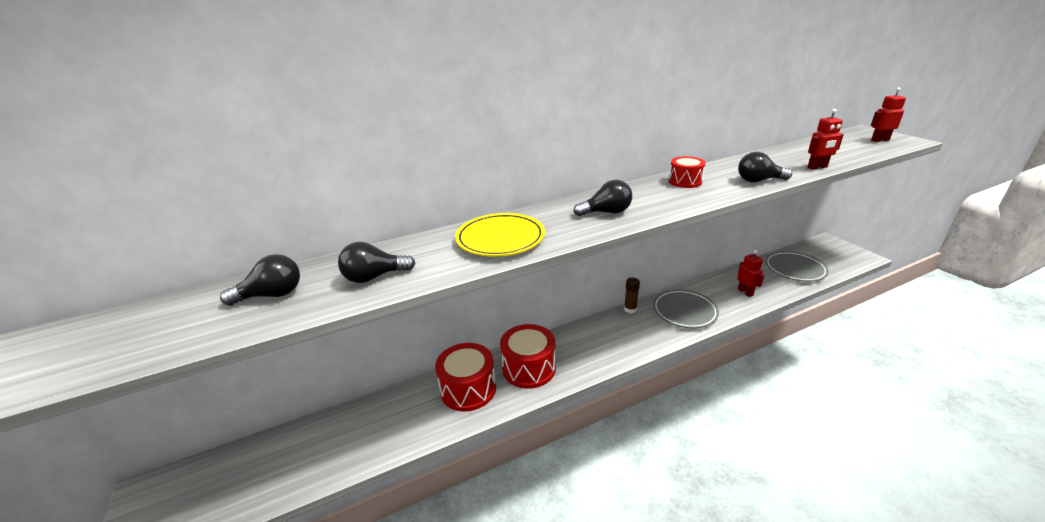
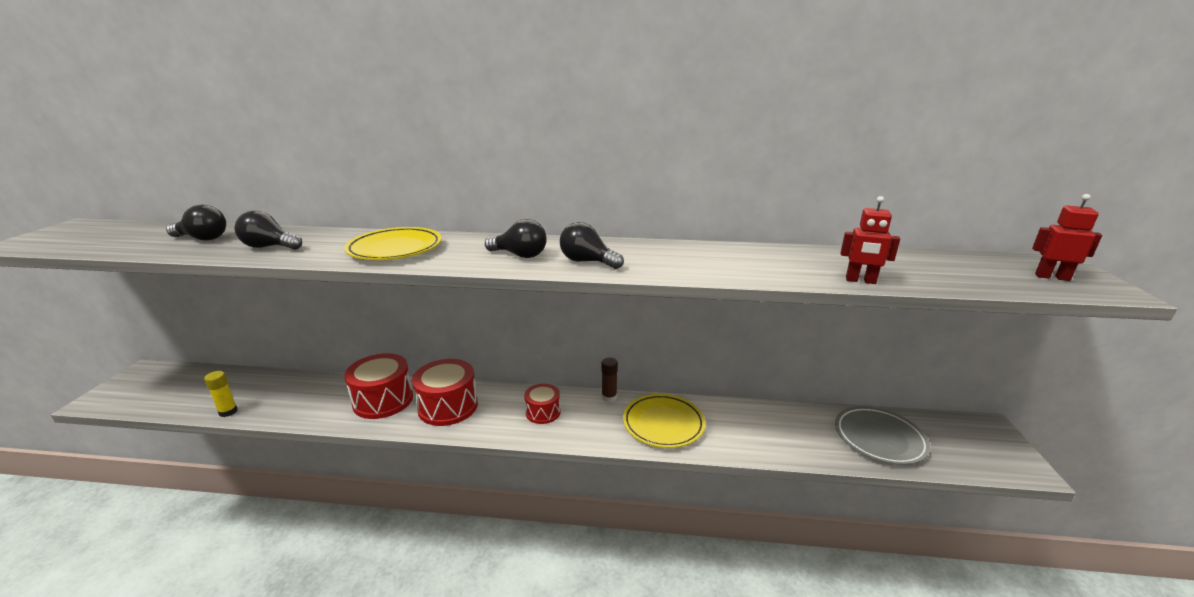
camera: 30 degrees right, 5 degrees down
grey plate [653,289,719,328] -> yellow plate [623,394,705,448]
red drum [669,156,706,188] -> red drum moved to [524,384,560,424]
red robot [737,250,764,297] -> none
black light bulb [738,152,792,182] -> black light bulb moved to [560,222,624,269]
none -> yellow glue stick [204,371,238,417]

